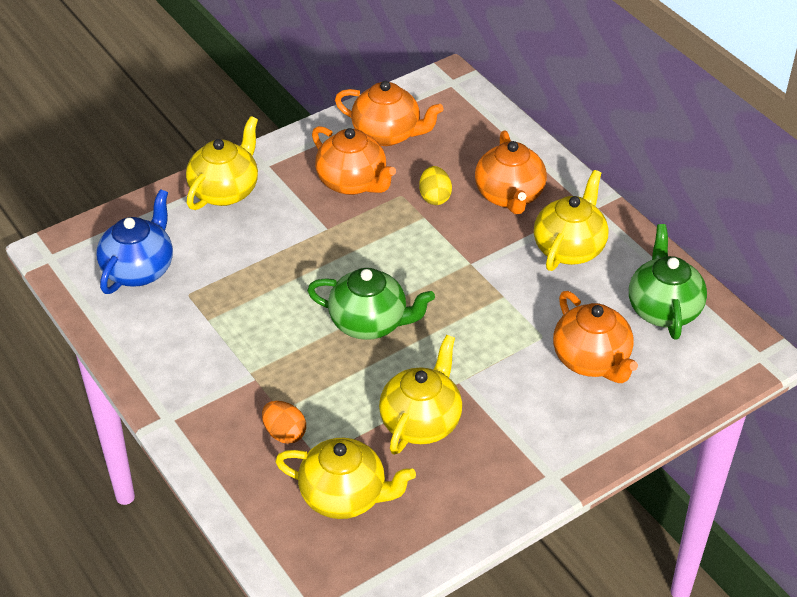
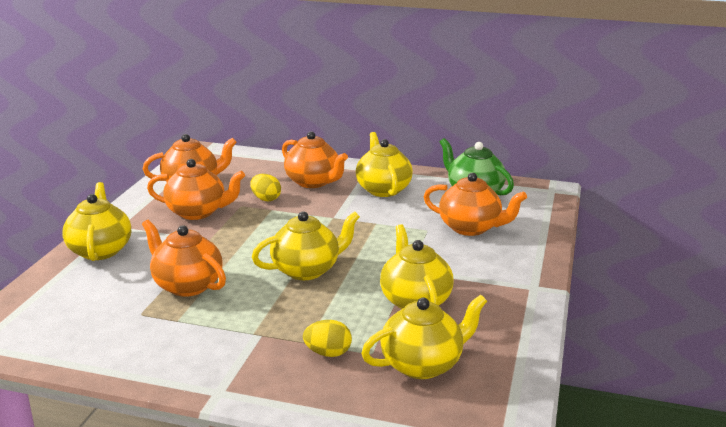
camera: 40 degrees left, 20 degrees down
blue teapot [97,189,173,294] -> none
orange egg [262,401,306,444] -> yellow egg [303,320,352,357]
green teapot [307,268,435,340] -> yellow teapot [252,211,360,280]
none -> orange teapot [142,220,226,297]

